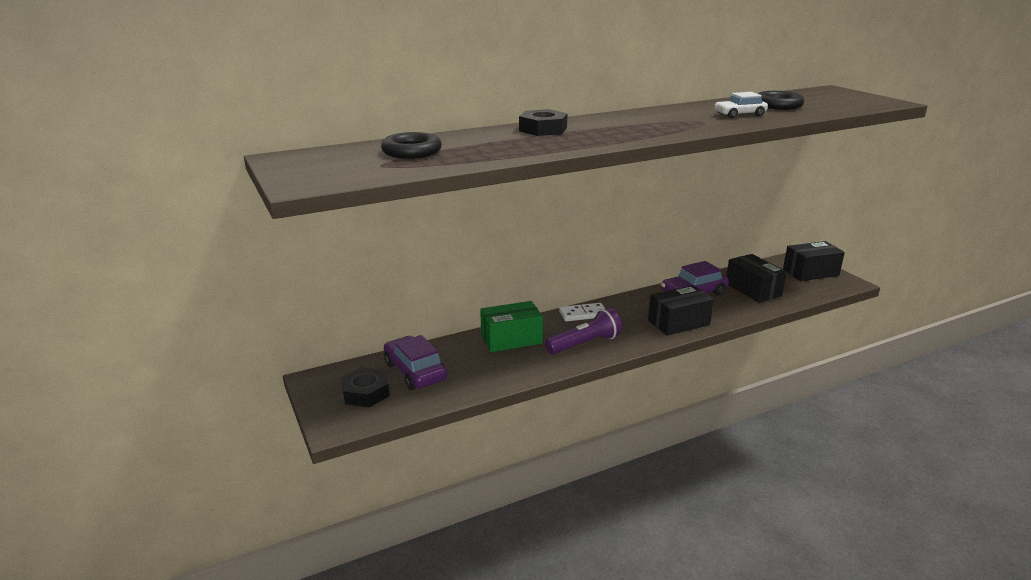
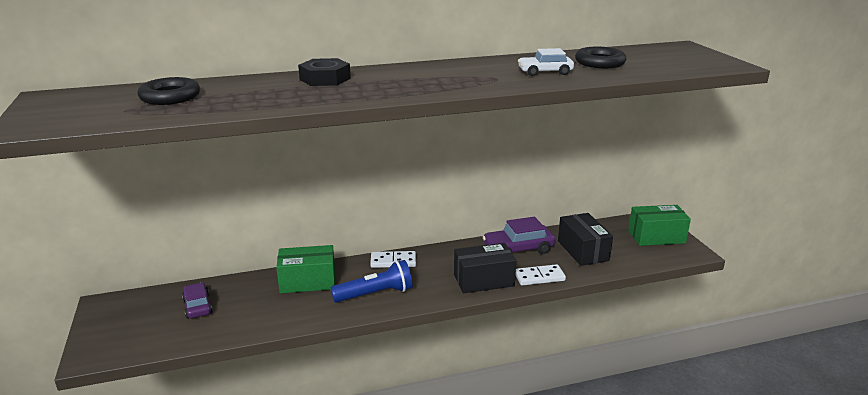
camera: 10 degrees right, 0 degrees up
black nut [341,367,390,407] -> none
purple car [384,335,447,390] -> purple car [182,282,213,319], size x0.64
purple flashlight [545,308,622,355] -> blue flashlight [331,260,413,303]
black box [783,241,845,281] -> green box [628,205,691,246]
none -> white domino [515,264,566,285]

